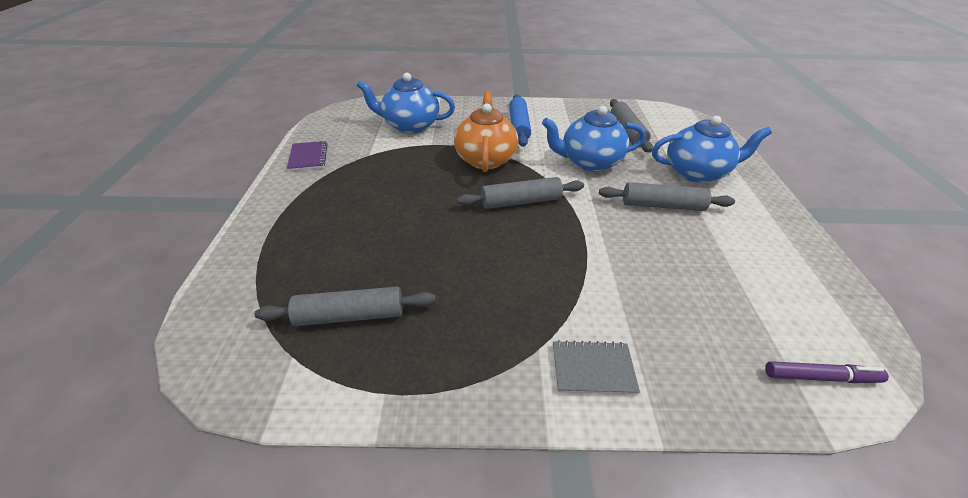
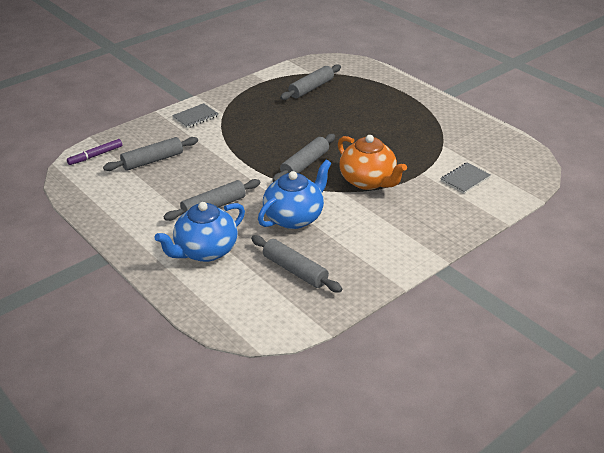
camera: 140 degrees right, 5 degrees down
purple notebook [287,141,328,171] -> none
blue teapot [357,73,455,134] -> grey notebook [440,163,491,193]
blue rolling pin [509,94,531,147] -> none
none -> grey rolling pin [103,137,198,171]

